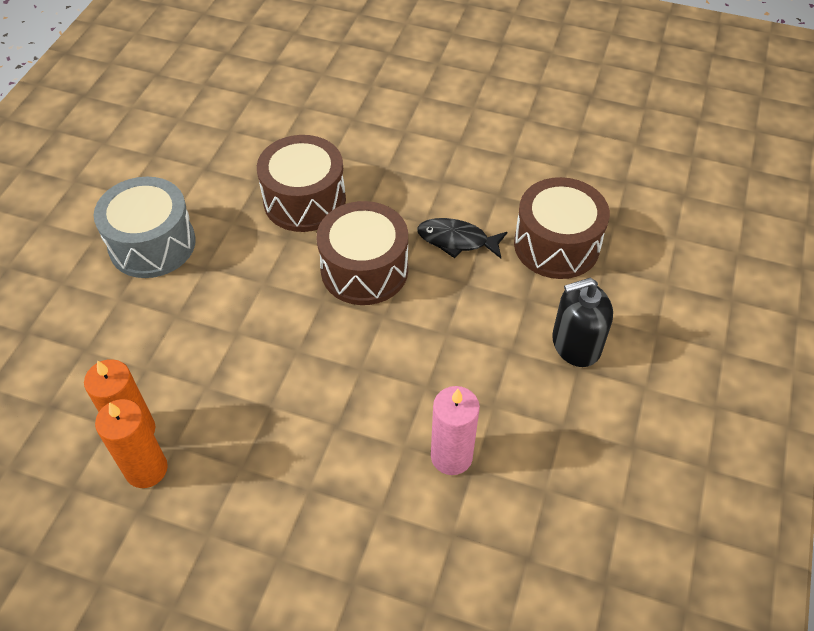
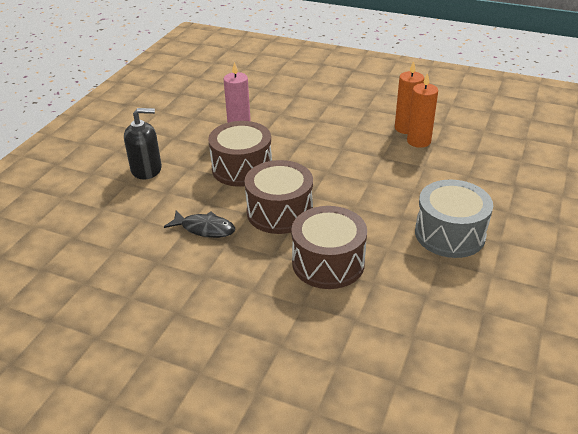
camera: 175 degrees left, 15 degrees down
brown drum [514,177,610,279] -> brown drum moved to [208,121,272,187]

